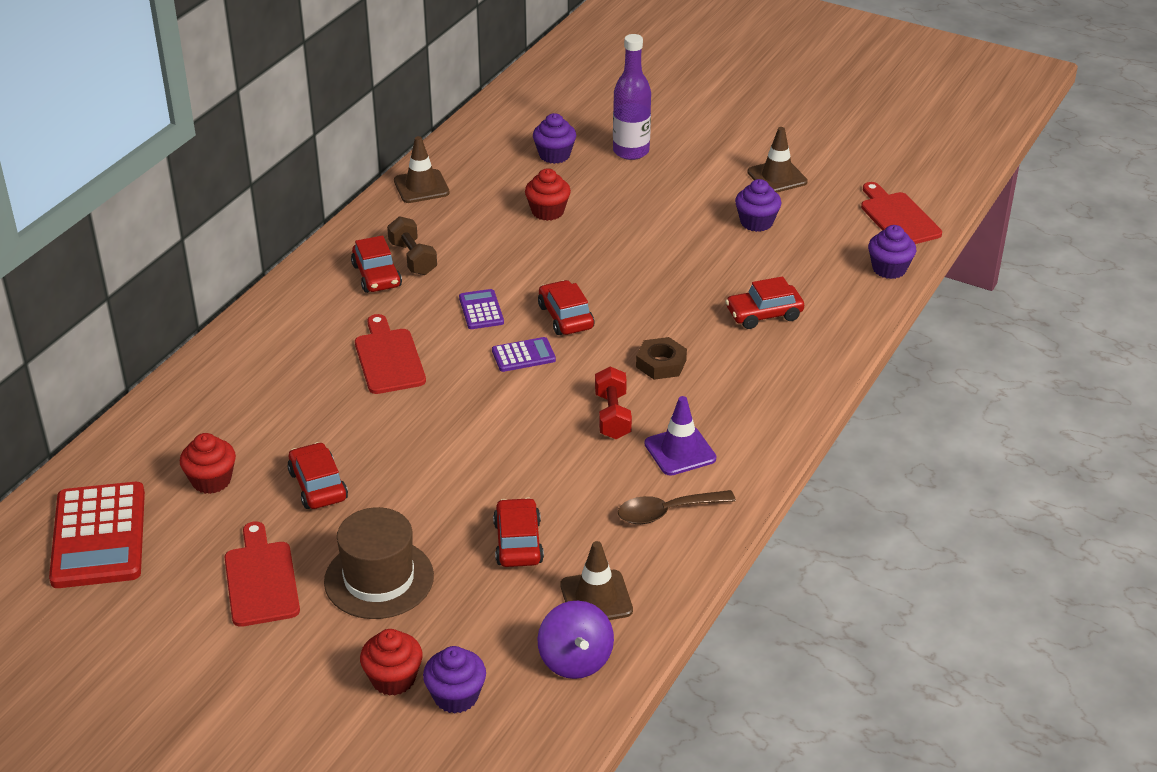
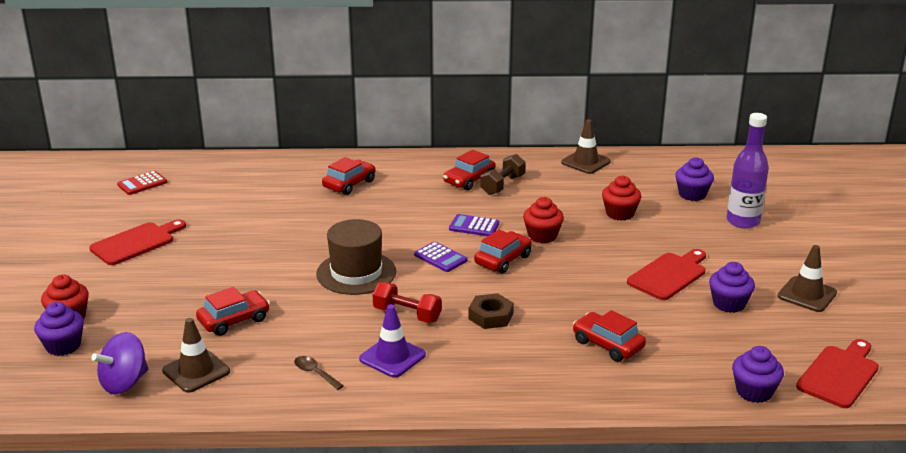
camera: 60 degrees right, 10 degrees down
red calculator [49,482,145,588] -> red calculator [117,171,167,195], size x0.49
red cupcake [180,433,236,494] -> red cupcake moved to [523,197,564,243]
red car [287,442,348,509] -> red car moved to [322,157,376,195]
brown hat [324,507,434,619] -> brown hat moved to [316,219,396,295]
red cutting board [355,314,426,394] -> red cutting board moved to [627,249,706,300]
purple calculator [459,289,504,329] -> purple calculator turned 120 degrees counterclockwise [449,214,499,236]
red dumbbell [595,367,632,439] -> red dumbbell turned 60 degrees clockwise [373,282,442,323]
brown spoon [618,490,736,524] -> brown spoon [294,356,344,390], size x0.62

